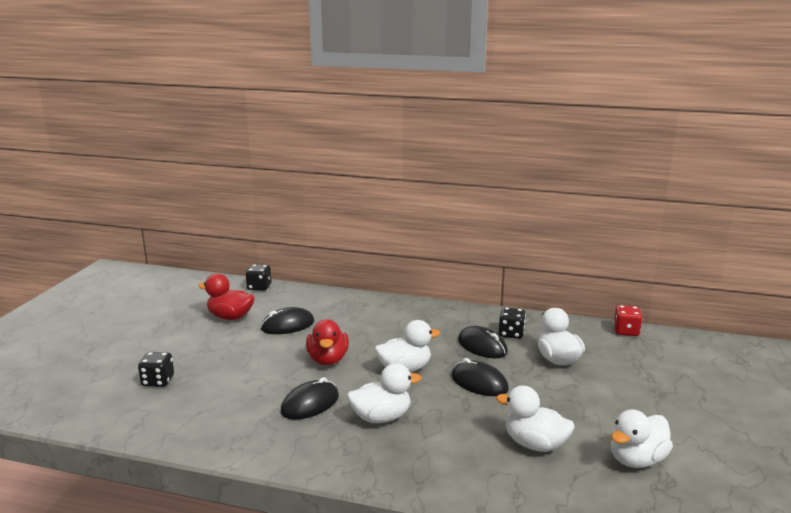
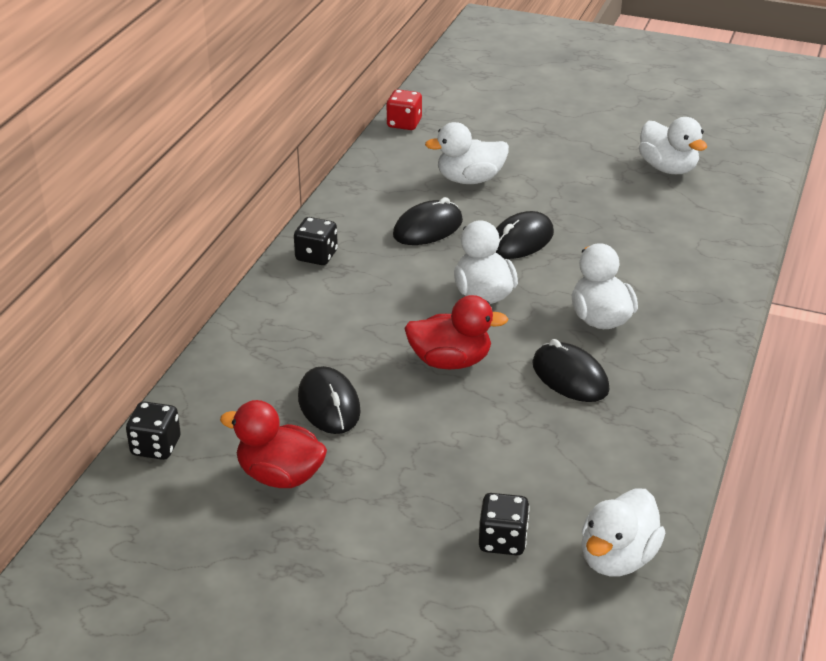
camera: 85 degrees left, 15 degrees up
red duck [198,273,255,320] -> red duck turned 90 degrees clockwise [220,400,327,488]
white duck [496,385,574,452] -> white duck moved to [581,488,665,577]
black dice [499,307,526,339] -> black dice moved to [294,217,338,265]

